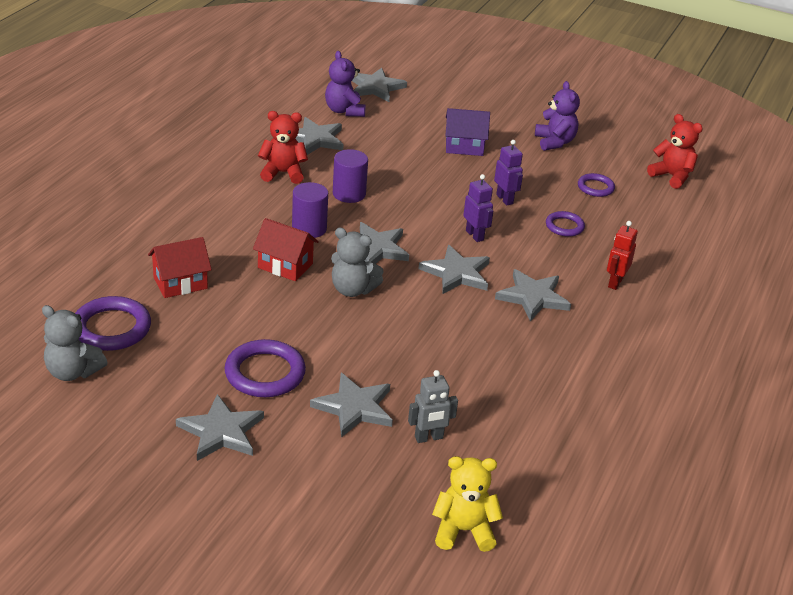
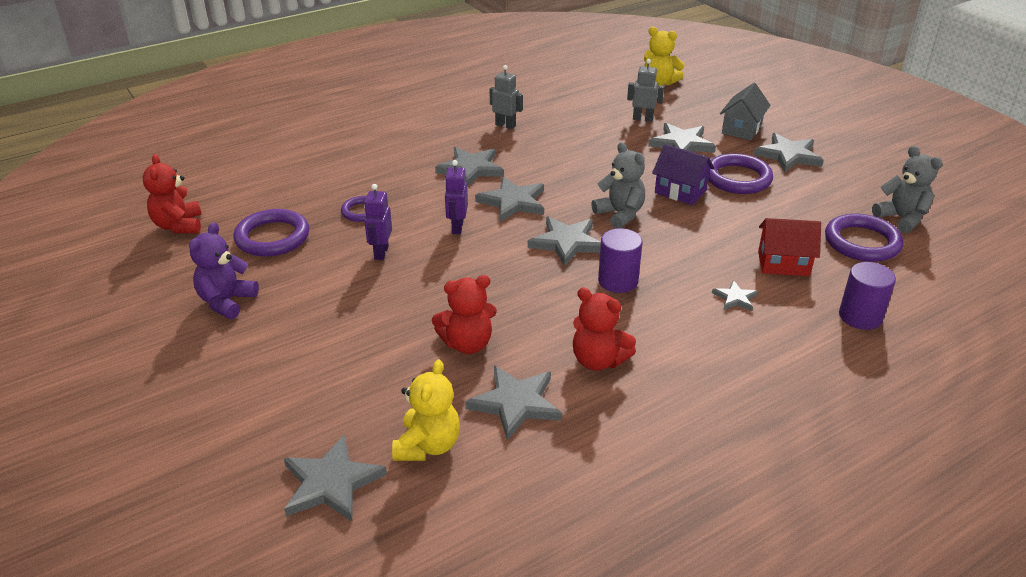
camera: 145 degrees left, 0 degrees up
red house [253,218,319,281] -> none
purple teddy bear [325,51,365,117] -> yellow teddy bear [392,359,460,461]
purple cylinder [333,149,368,203] -> purple cylinder moved to [839,262,896,330]
purple house [446,108,490,156] -> purple house moved to [652,144,714,205]
purple ring [578,173,615,197] -> purple ring [233,209,309,257], size x1.70
red robot [607,221,638,290] -> none
none -> red teddy bear [432,275,497,354]
none -> grey robot [490,65,523,129]
none -> grey star [712,280,758,311]
none -> grey house [720,83,770,140]

